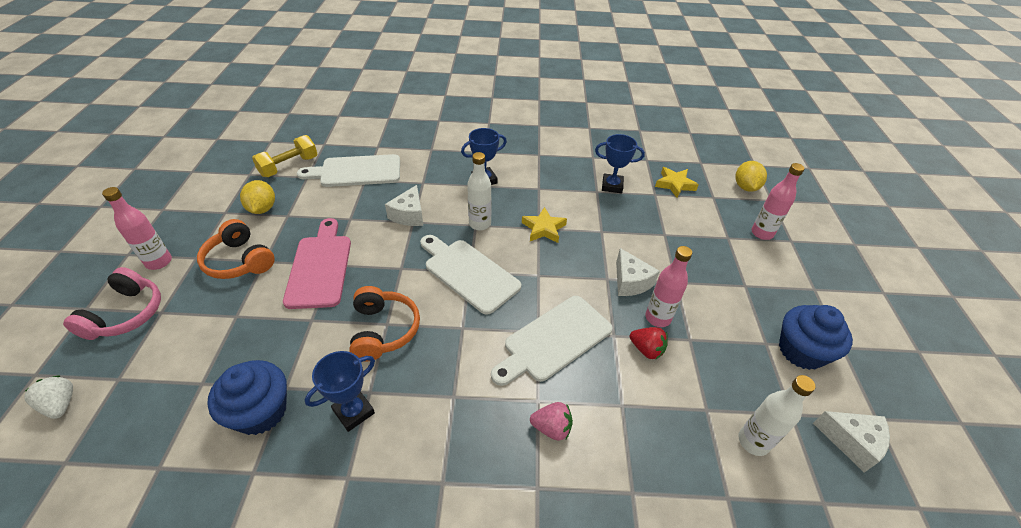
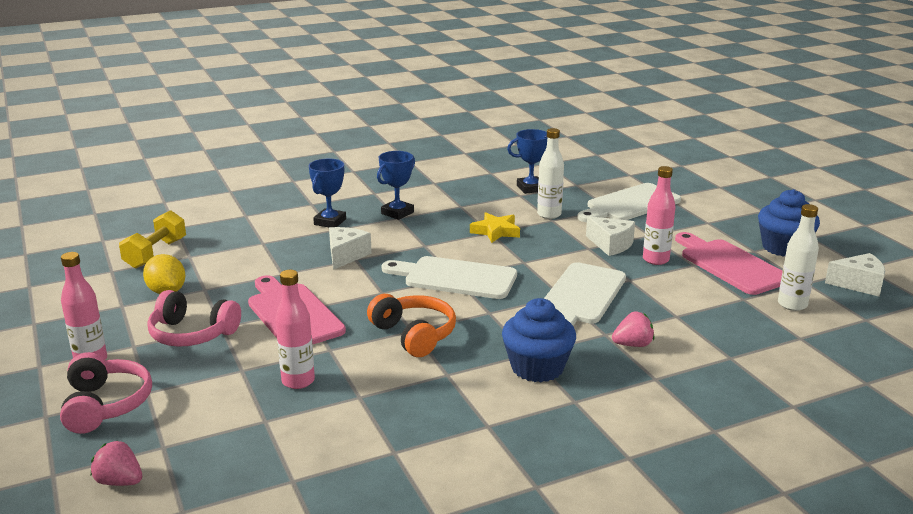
camera: 25 degrees left, 20 degrees down
white strawberry [25,376,73,419] -> pink strawberry [91,441,142,486]
orange headphones [197,219,275,279] -> pink headphones [147,290,241,347]
blue cupcake [207,360,287,435] -> blue cupcake moved to [502,298,576,382]
white cutting board [297,154,400,187] -> white cutting board moved to [577,183,681,222]
blue trophy [305,351,375,432] -> blue trophy moved to [309,159,346,228]
white cheese [385,185,423,226] -> white cheese turned 150 degrees counterclockwise [329,227,372,270]
white bottle [467,152,491,230] -> white bottle moved to [537,128,564,219]
red strawberry [630,327,668,360] -> none
yellow star [655,167,699,198] -> none
yellow lemon [735,161,767,192] -> none
pink bottle [751,163,805,240] -> pink bottle moved to [275,270,315,389]
none -> pink cutting board [675,232,782,295]

